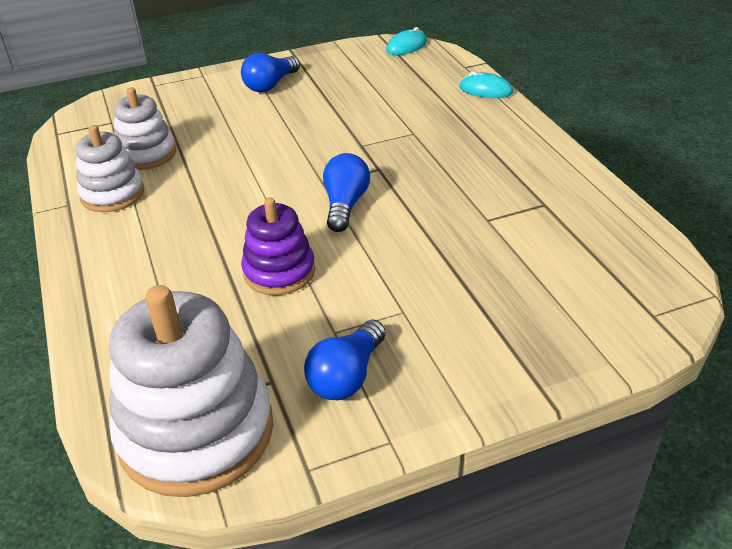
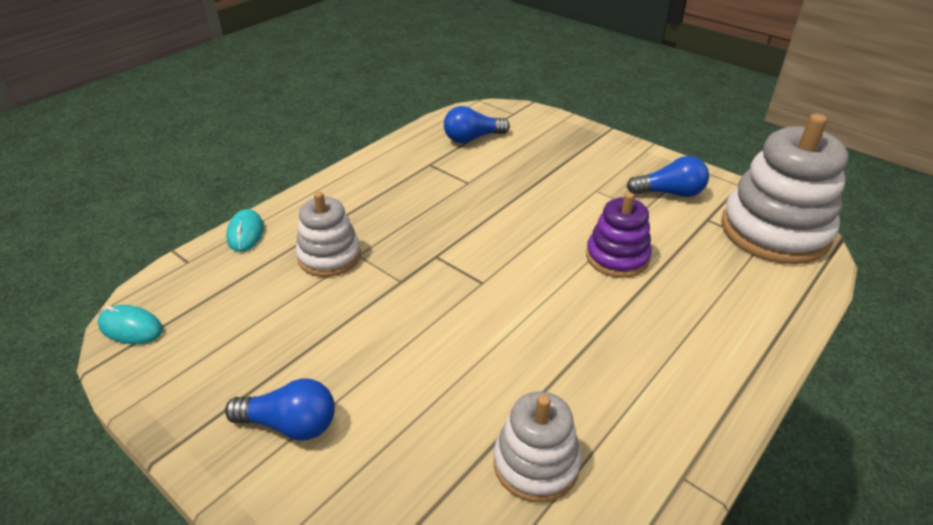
camera: 120 degrees left, 0 degrees up
white stacking toy [76,125,144,212] -> white stacking toy moved to [296,192,361,277]
blue light bulb [323,153,370,232] -> blue light bulb moved to [444,106,510,143]

